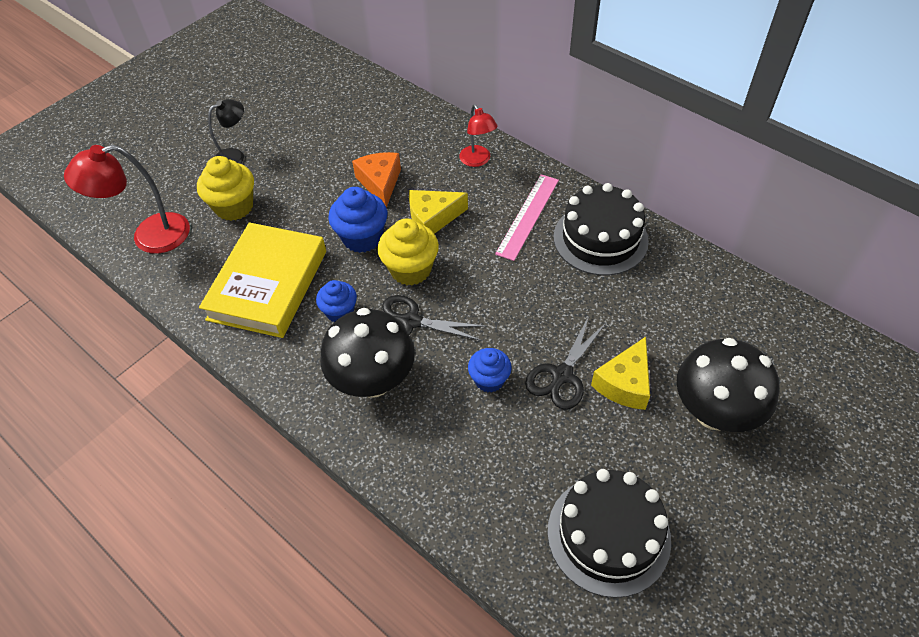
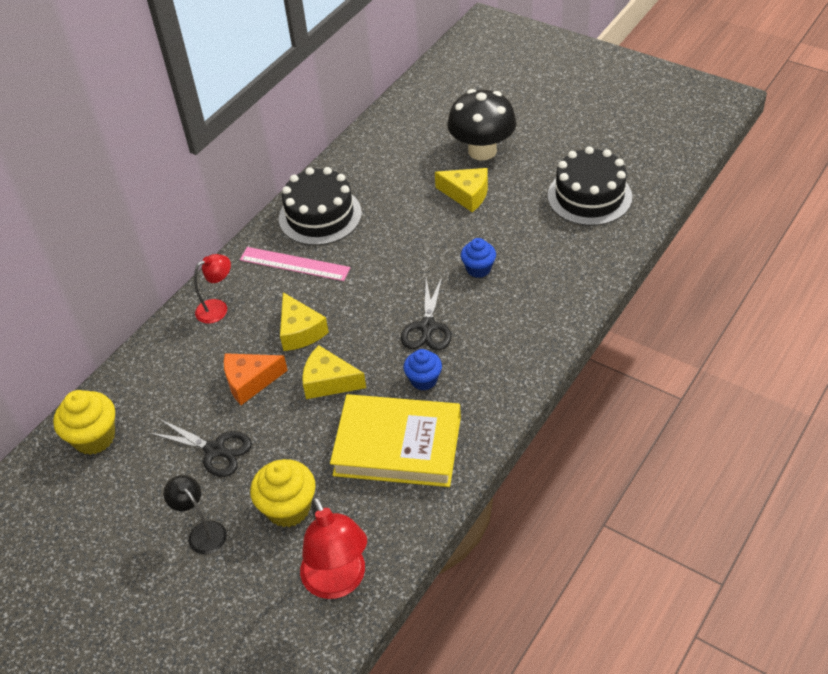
camera: 95 degrees left, 5 degrees down
black mushroom [320,308,415,398] -> none
blue cupcake [328,187,387,253] -> yellow cheese [302,345,366,399]
yellow cupcake [377,219,439,285] -> yellow cupcake moved to [53,390,115,455]
black scissors [525,316,607,410] -> black scissors moved to [149,418,252,477]

